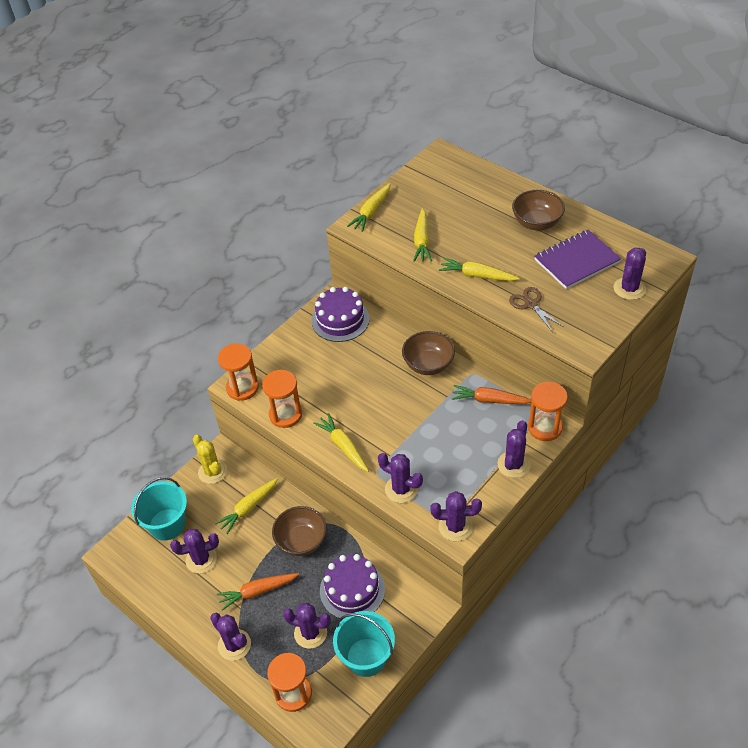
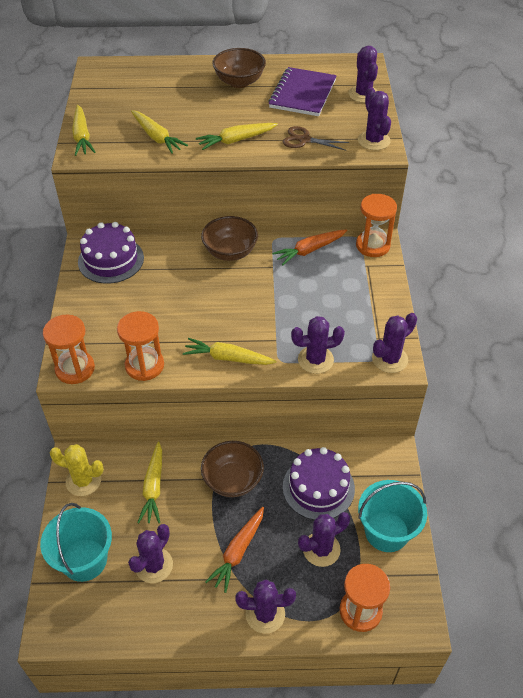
camera: 45 degrees left, 0 degrees up
purple cactus [498,420,531,478] -> purple cactus moved to [358,87,391,150]

